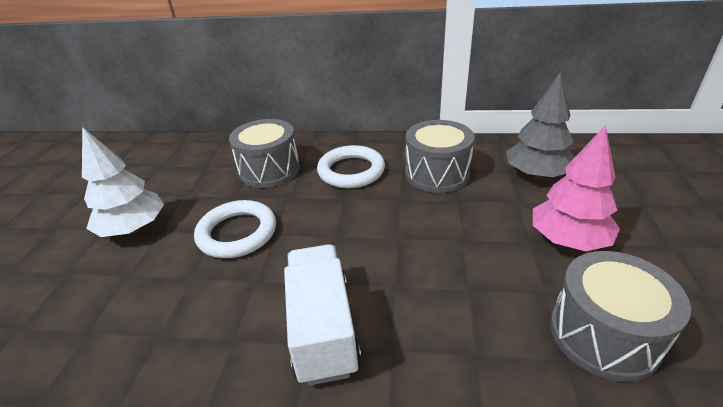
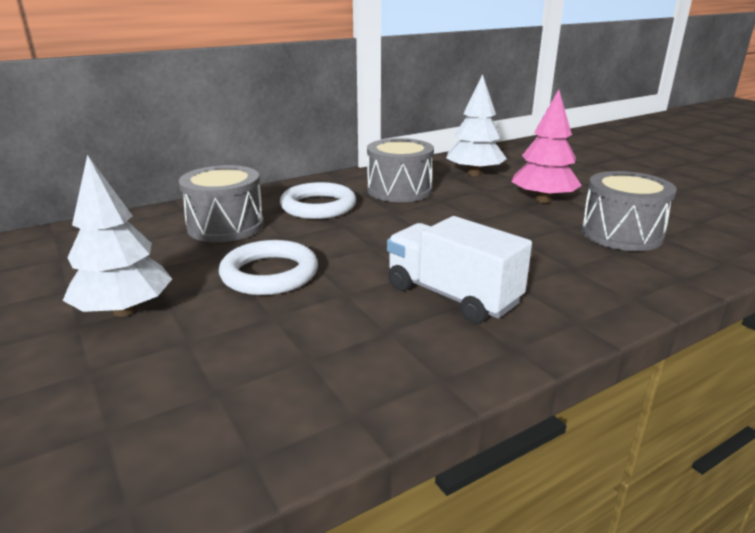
camera: 40 degrees left, 10 degrees down
grey tree [506,72,575,179] -> white tree [446,74,507,176]

